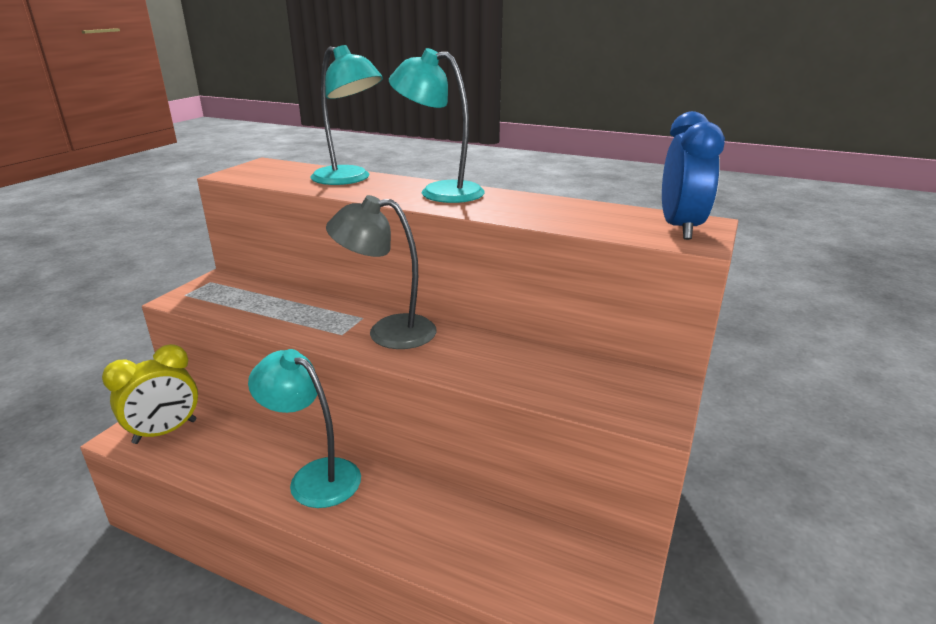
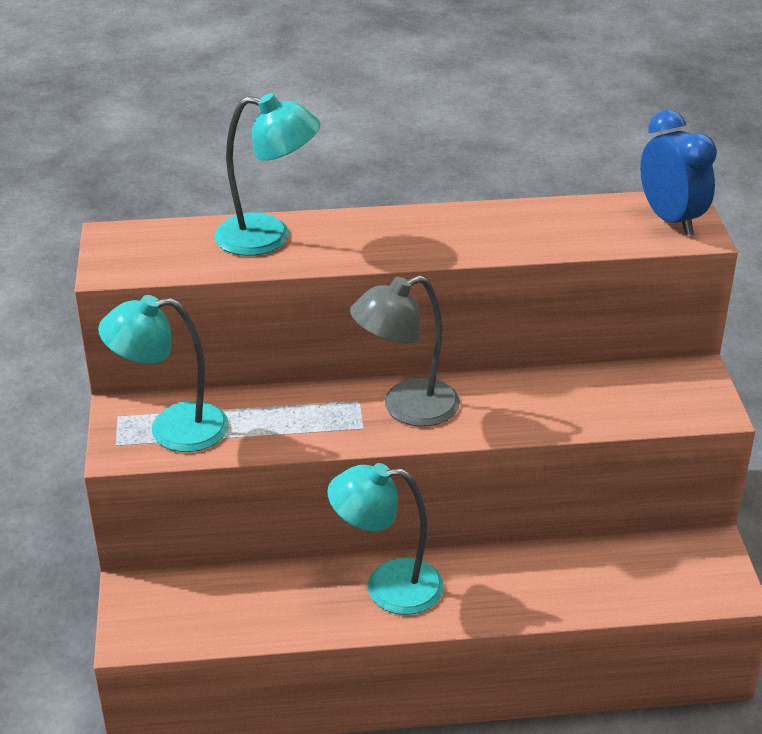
camera: 30 degrees left, 10 degrees up
yellow clock [102,344,198,444] -> none
turquoise lamp [389,48,485,203] -> turquoise lamp moved to [98,295,229,452]

